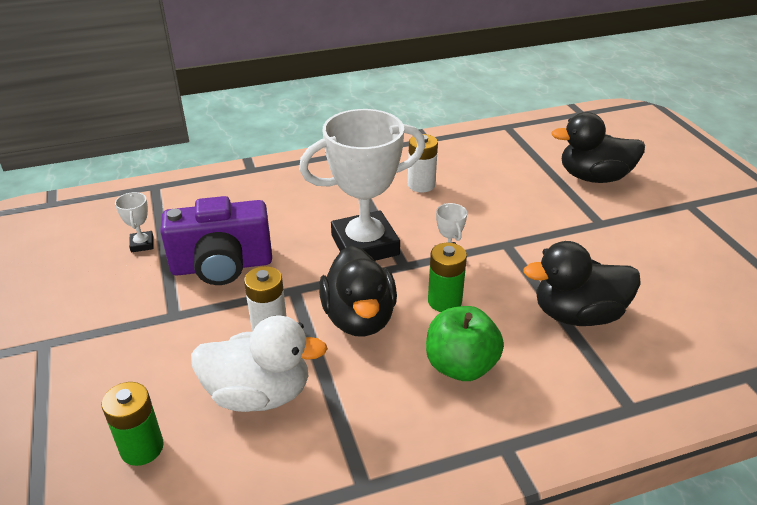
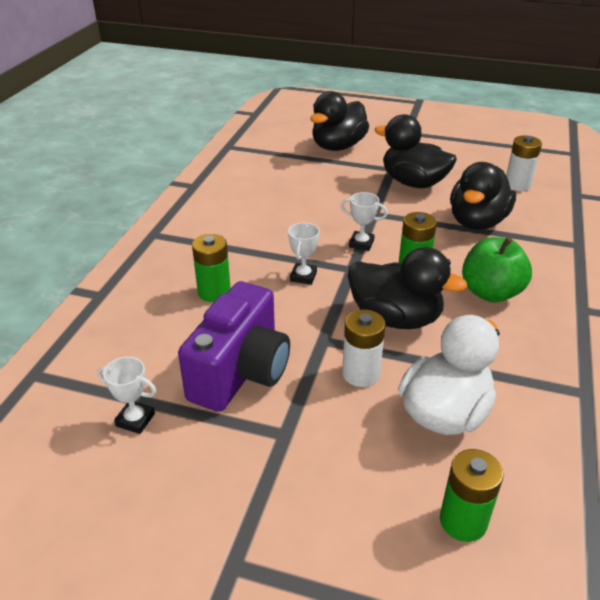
camera: 55 degrees left, 0 degrees up
white trophy [299,109,425,261] -> white trophy [288,223,320,285], size x0.40
white battery [408,134,438,192] -> white battery moved to [506,135,542,191]
none -> green battery [192,234,231,302]
none -> black duck [375,114,457,188]

